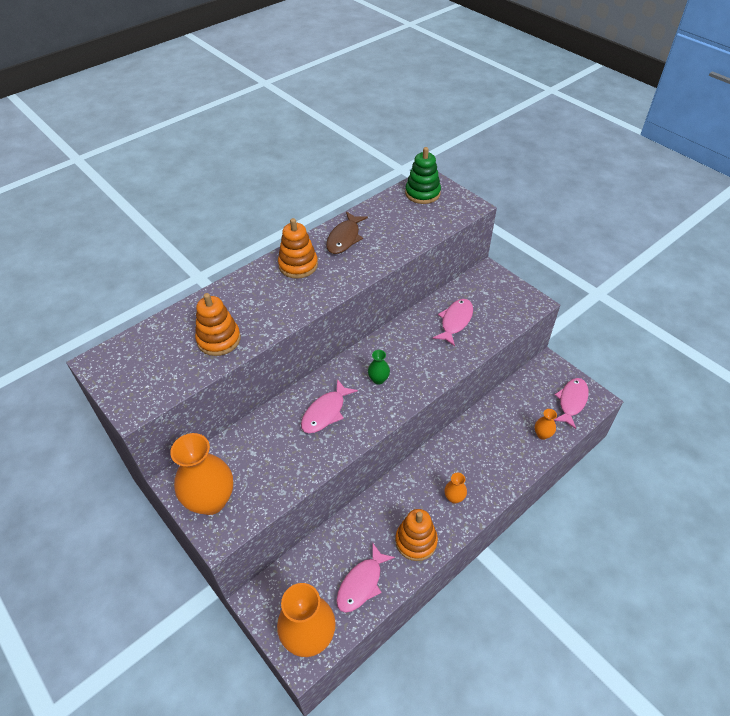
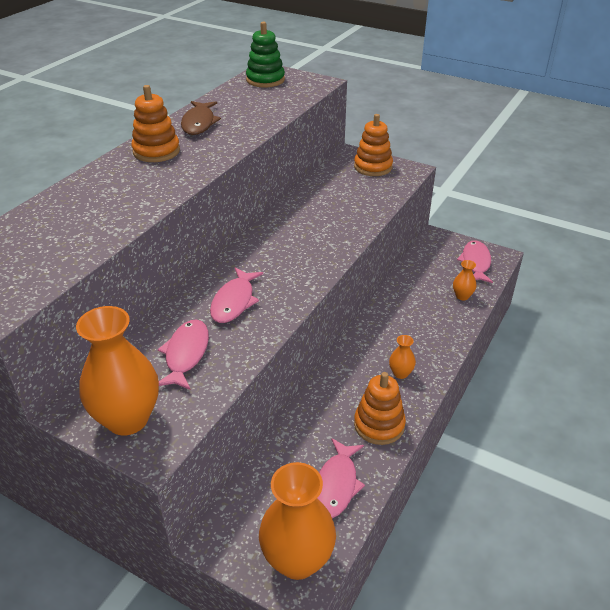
camera: 20 degrees left, 10 degrees down
orange stacking toy [195,293,241,356] -> orange stacking toy moved to [354,114,393,176]
green vase [368,350,390,385] -> none
pink fish [432,299,473,346] -> pink fish moved to [158,319,209,390]

